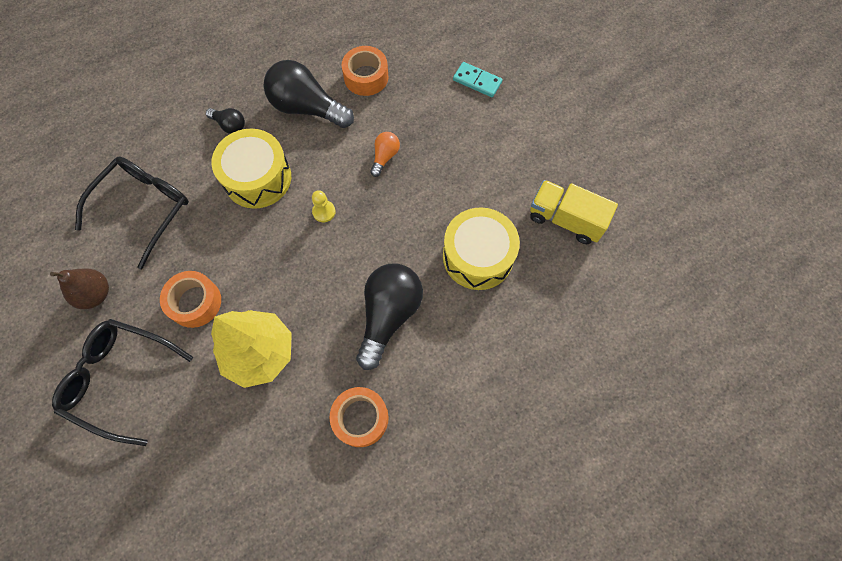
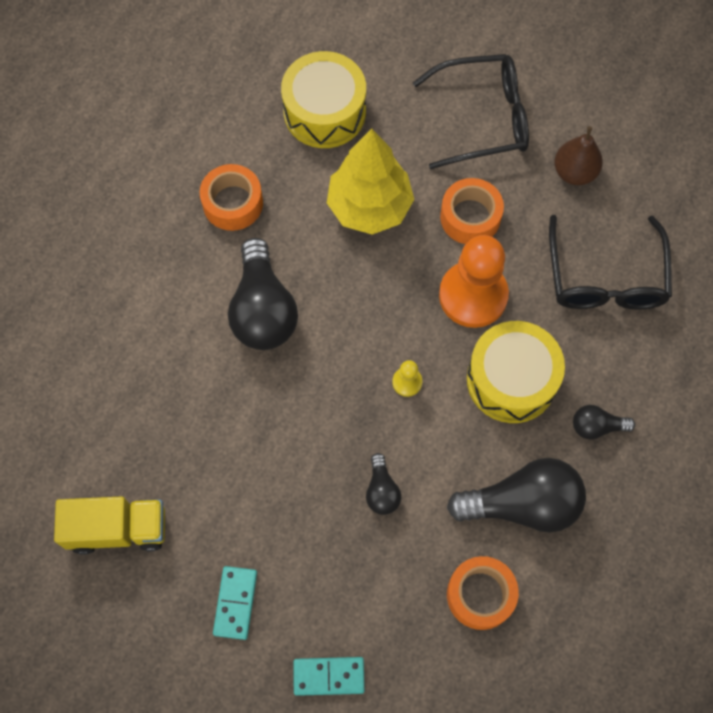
camera: 150 degrees right, 0 degrees up
orange light bulb [370,132,400,177] -> black light bulb [366,453,402,515]
yellow drum [443,207,520,290] -> yellow drum moved to [281,51,366,148]
none -> turquoise domino [213,566,257,640]
none -> orange pawn [439,235,509,328]

